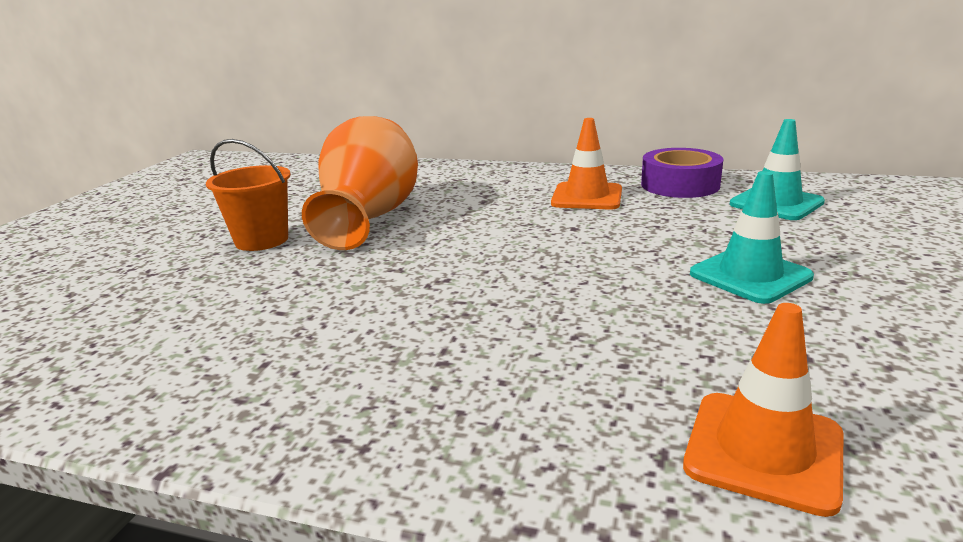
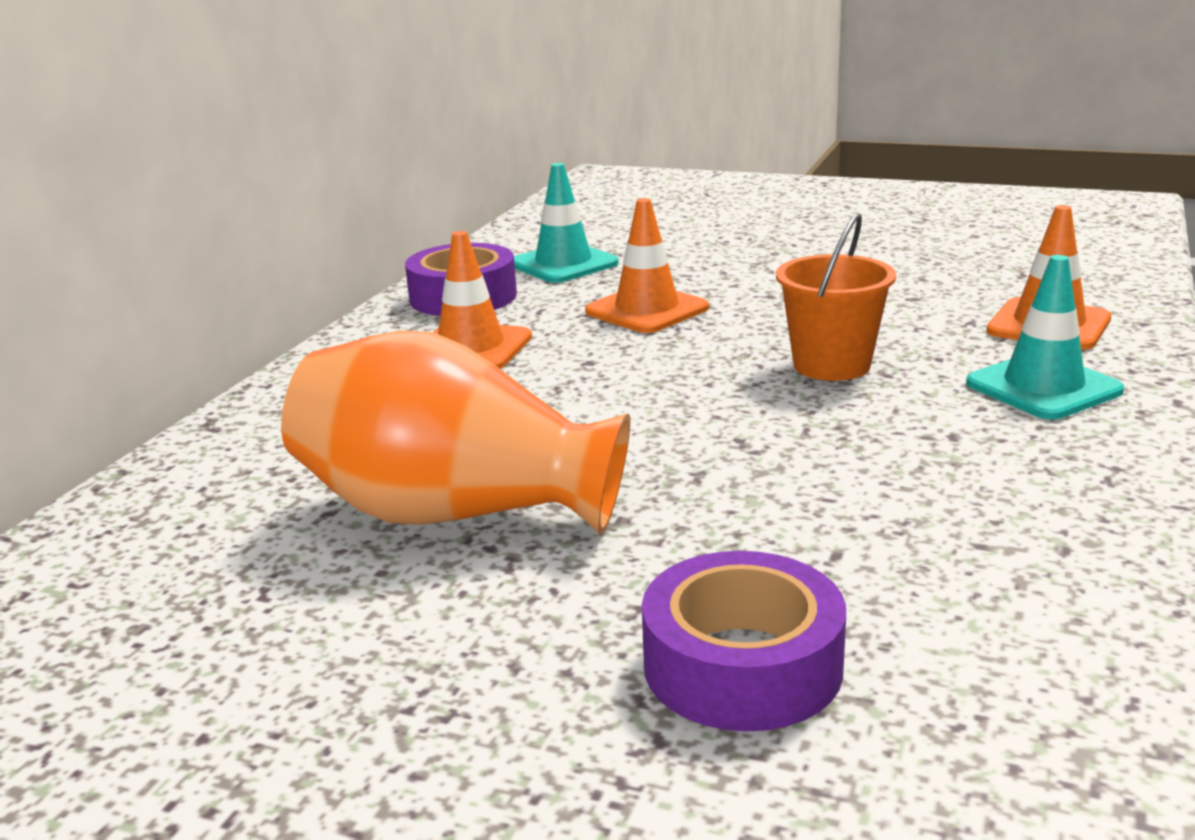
camera: 85 degrees left, 0 degrees up
orange bucket [206,139,291,251] -> orange bucket moved to [776,213,896,381]
turquoise traffic cone [690,171,814,304] -> turquoise traffic cone moved to [966,255,1124,419]
none -> orange traffic cone [585,198,709,333]
none -> purple tape [642,551,846,731]

